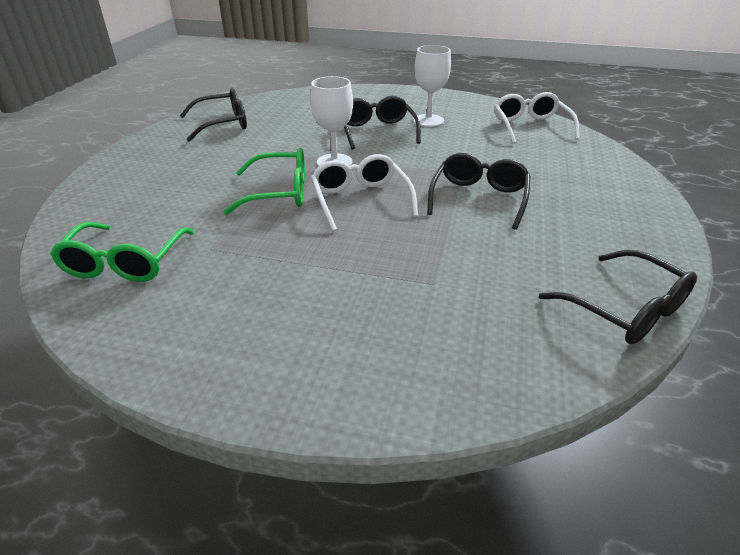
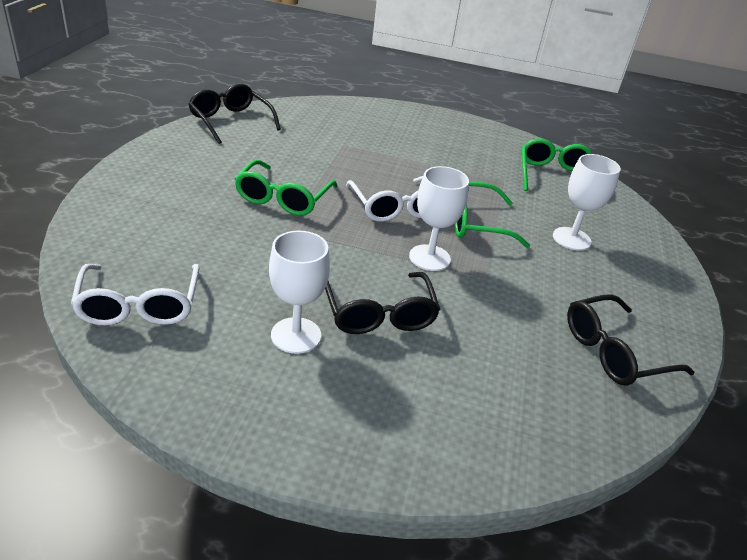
camera: 175 degrees right, 0 degrees up
black glasses [427,153,530,230] -> green glasses [235,160,337,216]
none -> white goblet [553,154,621,251]

